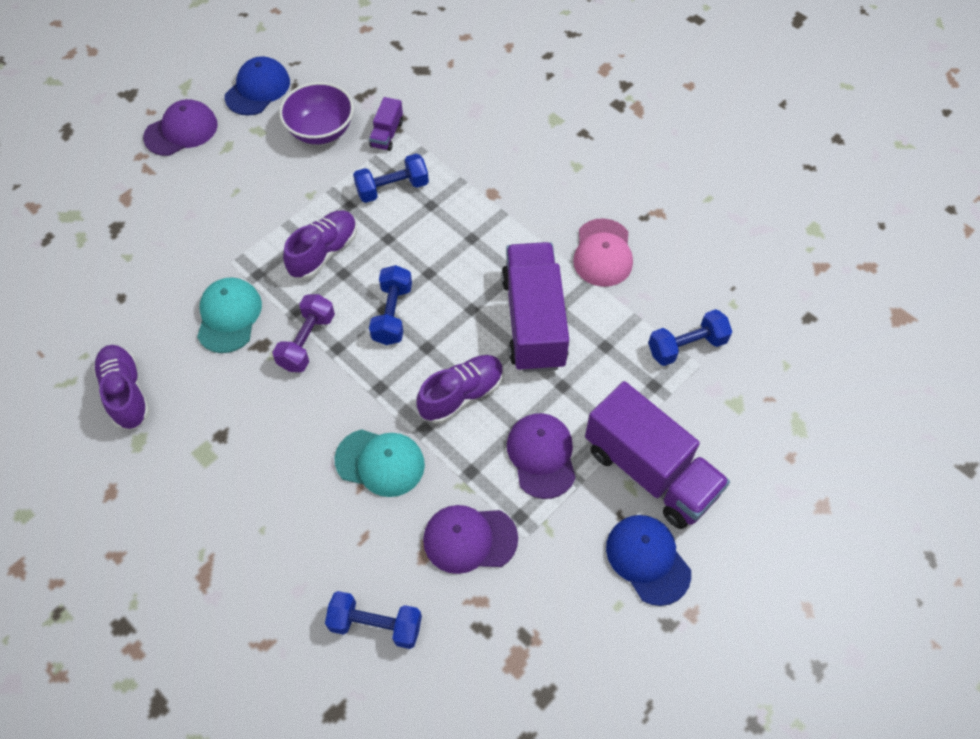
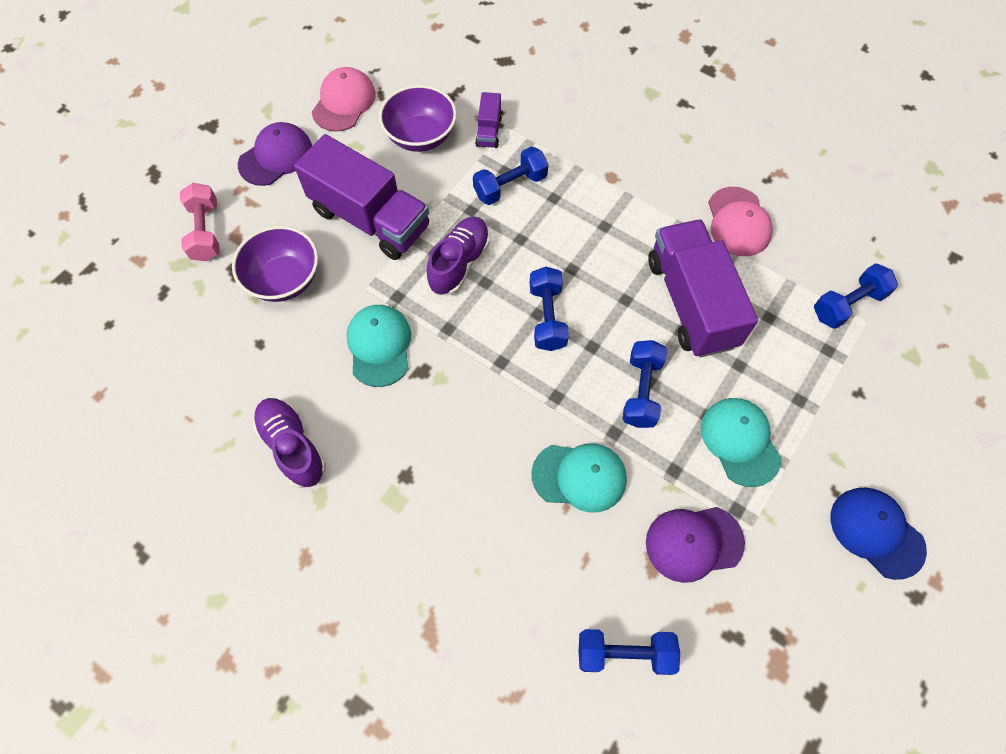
camera: 10 degrees left, 5 degrees up
blue cap [225,56,290,116] -> pink cap [312,67,376,131]
purple dumbbell [272,294,335,372] -> none
purple shoe [417,355,504,424] -> blue dumbbell [622,340,667,428]
purple cap [507,413,576,499] -> turquoise cap [701,398,781,487]
purple truck [585,381,730,529] -> purple truck moved to [294,134,429,260]
none -> pink dumbbell [180,183,220,261]
none -> purple bowl [232,226,318,302]

